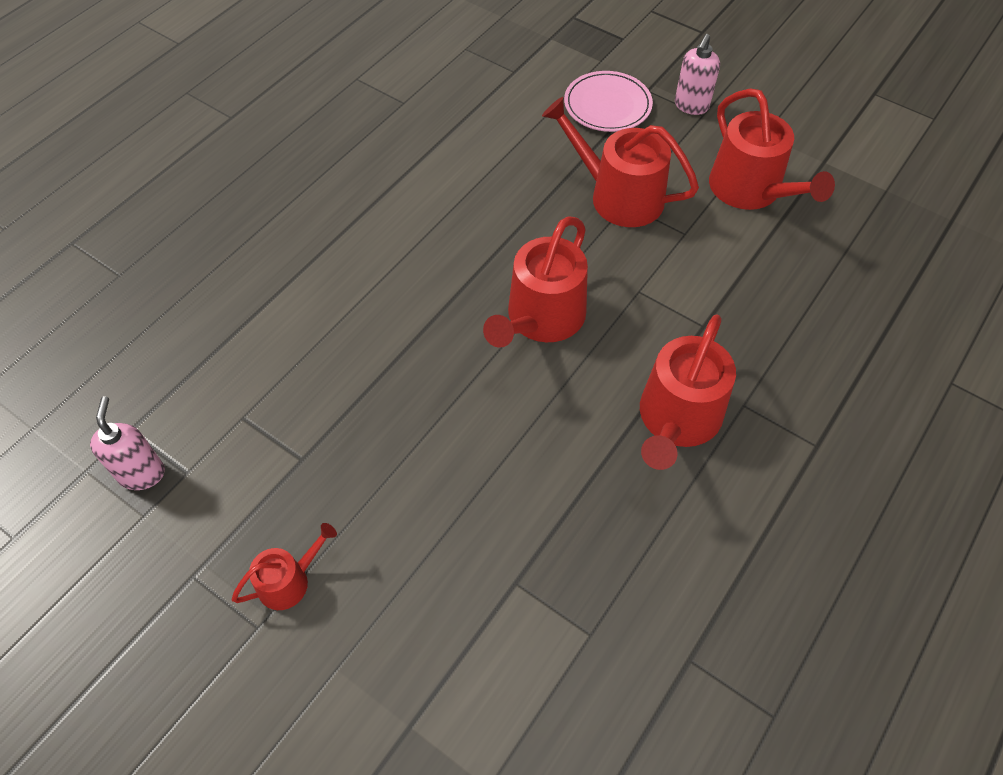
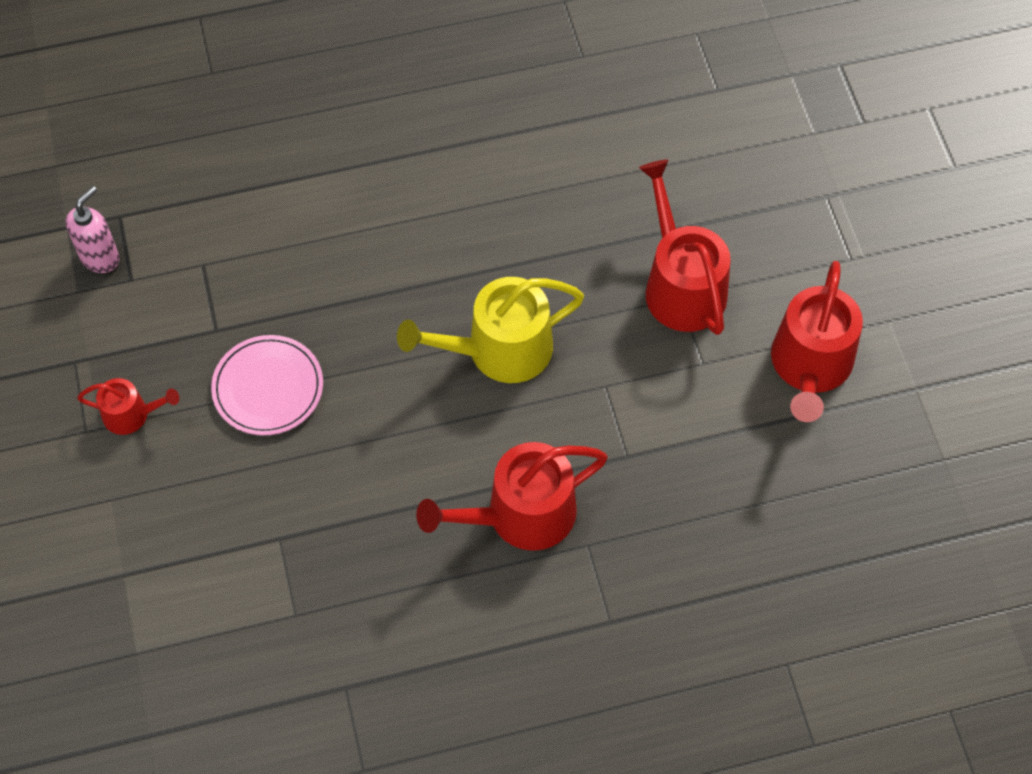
camera: 40 degrees right, 5 degrees up
red watering can [483,216,588,347] -> yellow watering can [397,277,584,383]
pink plate [564,71,653,132] -> pink plate moved to [211,335,323,436]
pink soap dispenser [675,34,720,115] -> none

